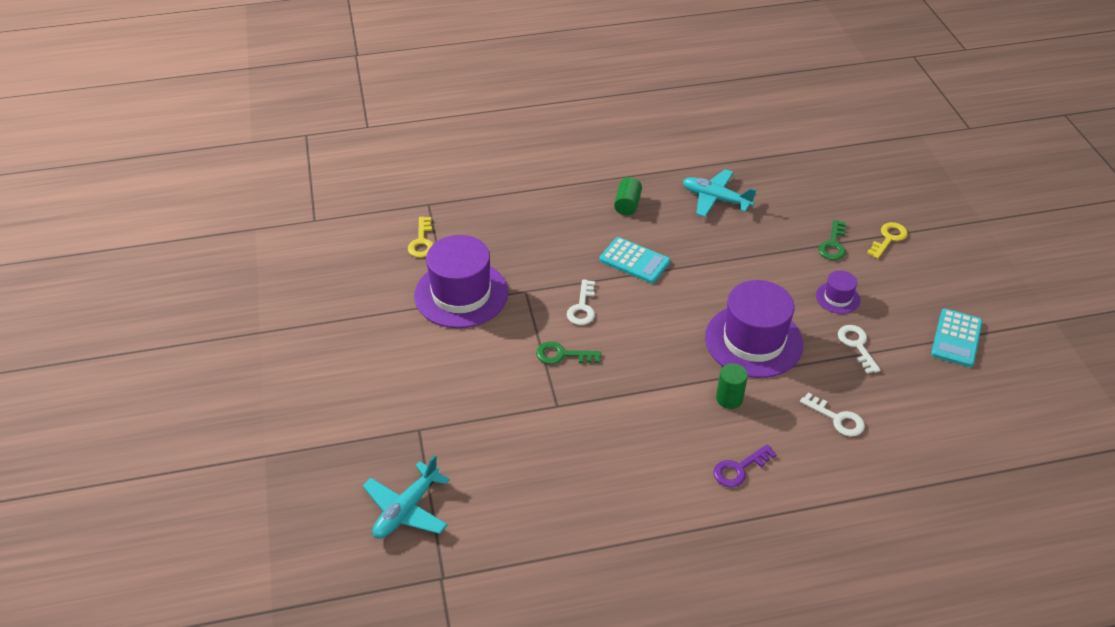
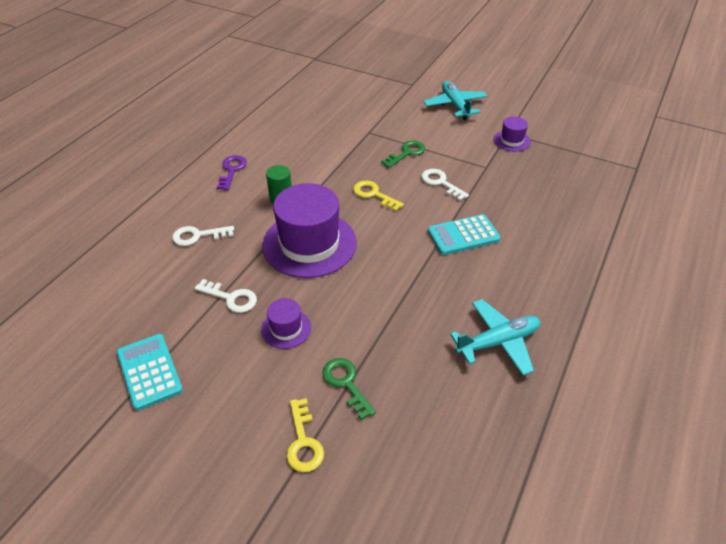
camera: 130 degrees right, 0 degrees up
turquoise plane [363,455,450,539] -> turquoise plane moved to [424,81,487,120]
yellow key [408,217,433,258] -> yellow key moved to [353,181,404,211]
purple hat [414,235,508,328] -> purple hat [494,117,531,151], size x0.47
green cylinder [614,177,642,216] -> none

